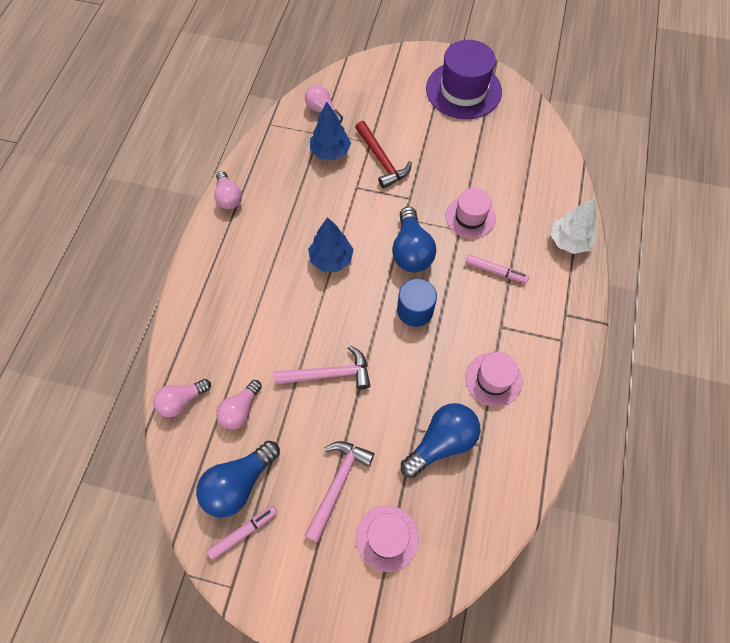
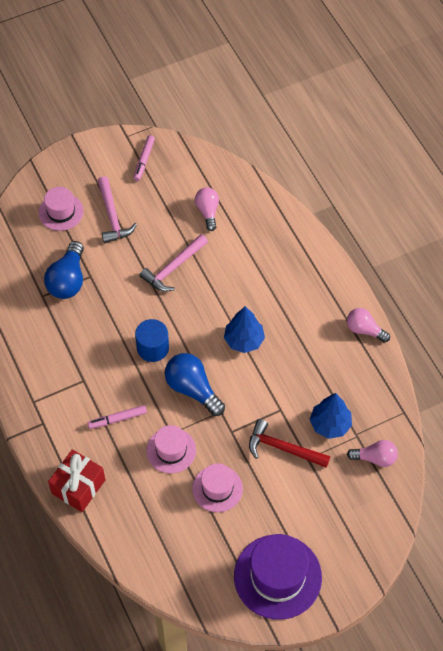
camera: 140 degrees right, 5 degrees down
pink light bulb [153,379,211,417] -> none
blue light bulb [196,441,280,518] -> none
pink hat [466,352,522,407] -> pink hat moved to [192,463,243,512]
white tree [551,198,597,254] -> red gift [48,449,105,512]

